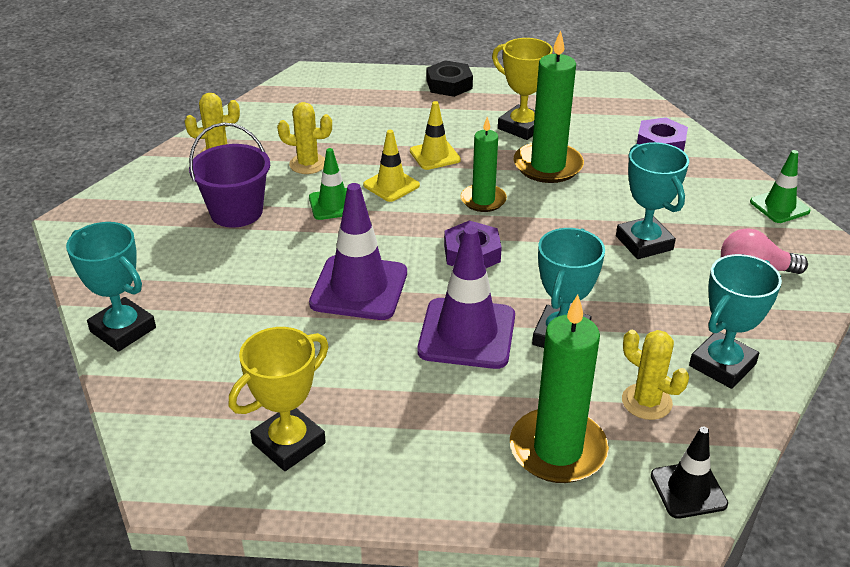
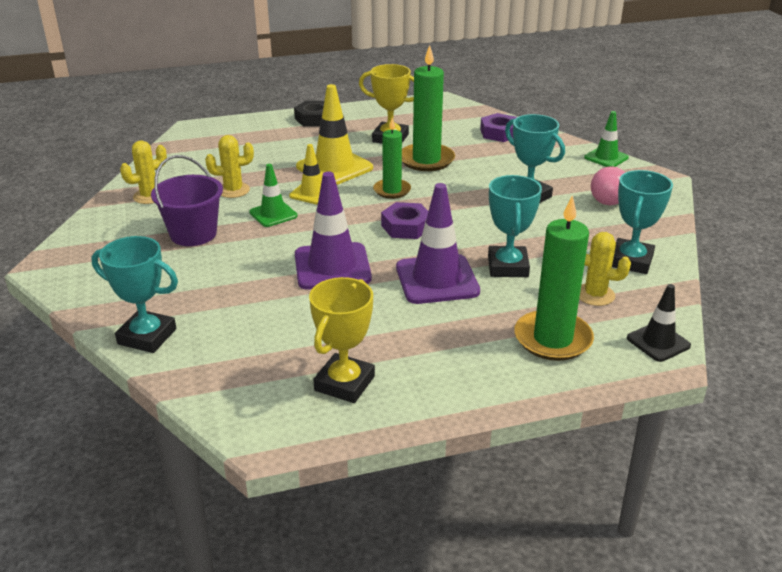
camera: 20 degrees left, 5 degrees down
yellow traffic cone [410,101,461,170] -> yellow traffic cone [296,84,373,185], size x1.71

